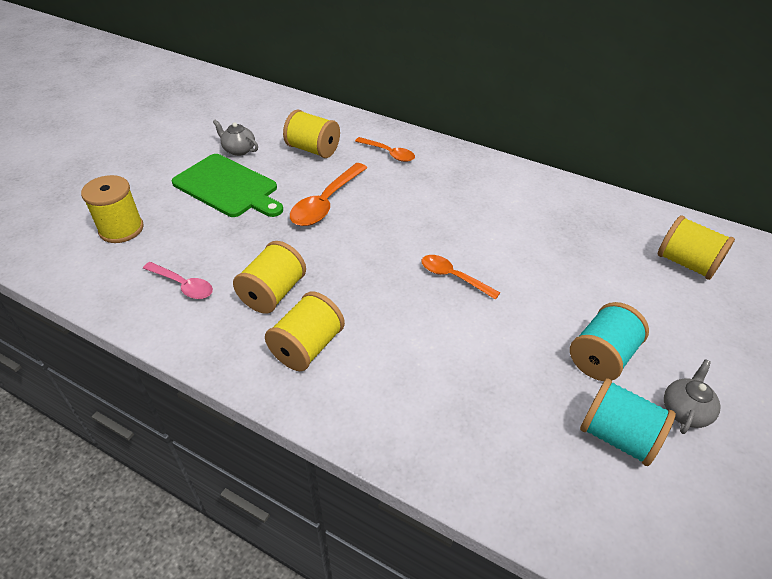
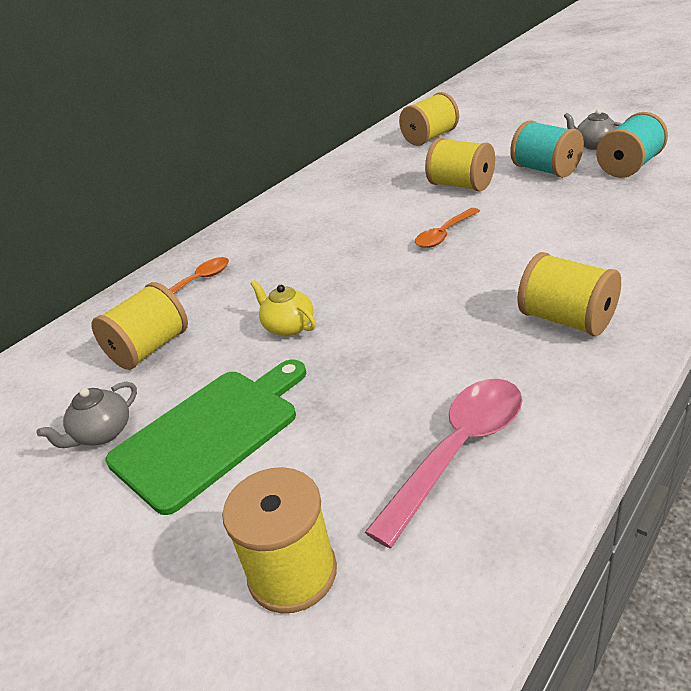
camera: 75 degrees left, 10 degrees down
pink spoon [143,262,213,299] -> pink spoon [365,379,522,548], size x1.58
yellow spool [233,241,306,314] -> yellow spool moved to [425,138,495,192]
orange spoon [290,163,367,226] -> yellow teapot [250,280,316,336]

